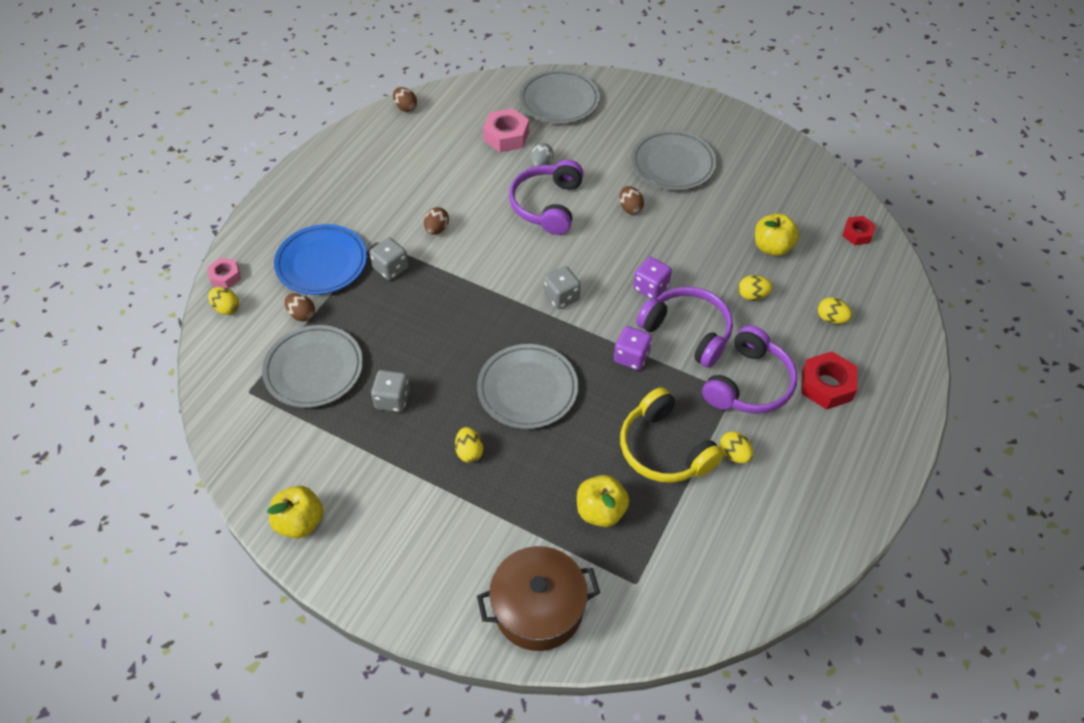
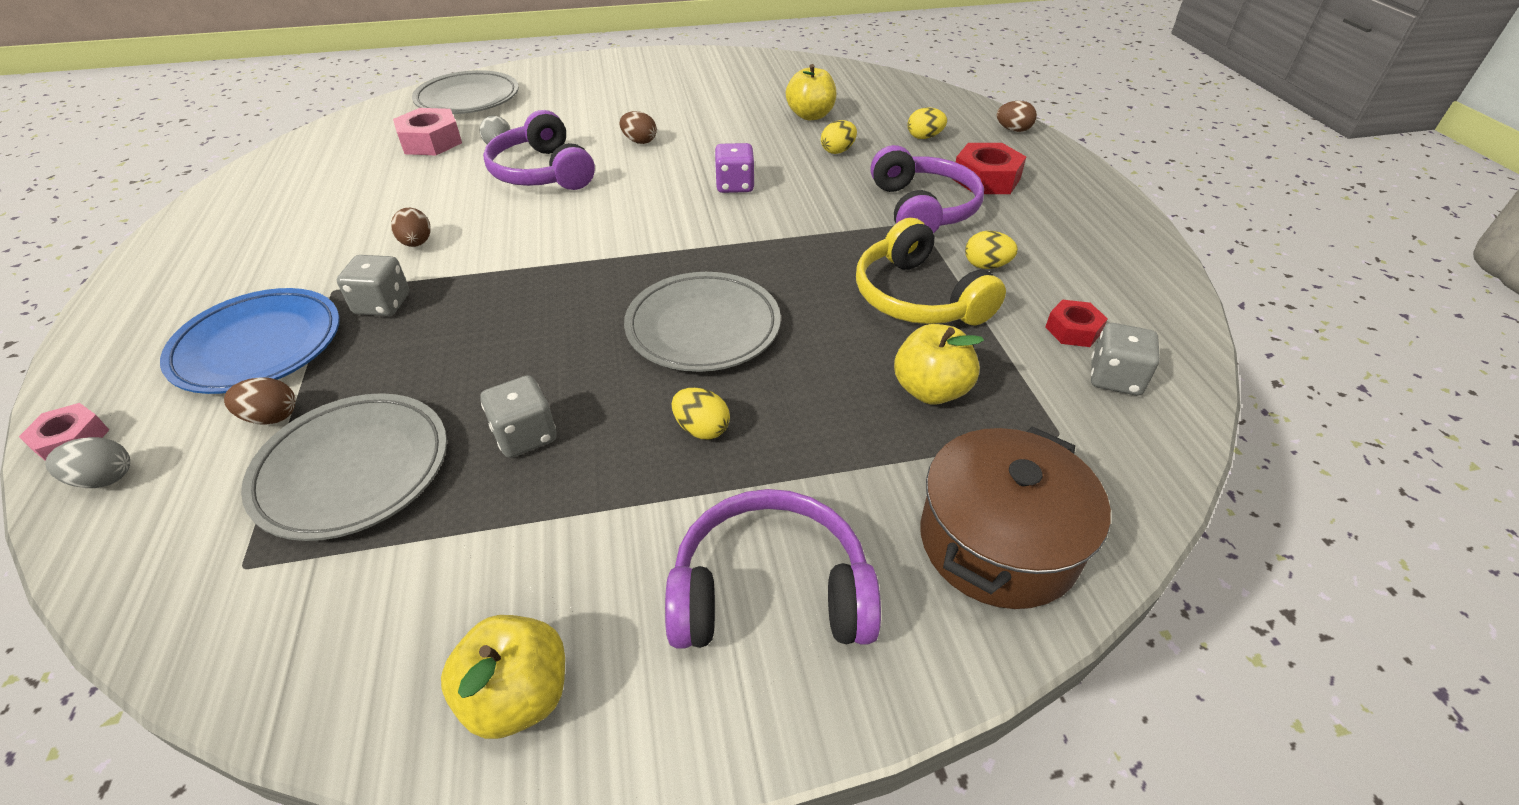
camera: 40 degrees left, 10 degrees down
yellow egg [208,287,239,315] -> grey egg [45,437,130,488]
brown egg [393,87,417,112] -> brown egg moved to [996,101,1037,132]
grey dice [544,266,581,309] -> grey dice moved to [1091,323,1160,396]
purple dice [614,326,652,370] -> none
yellow headphones [620,387,724,483] -> yellow headphones turned 45 degrees clockwise [856,218,1006,325]
grey plate [631,130,717,190] -> none
purple headphones [636,287,733,368] -> purple headphones moved to [665,489,881,649]
red nut [843,216,875,245] -> red nut moved to [1045,300,1108,347]

